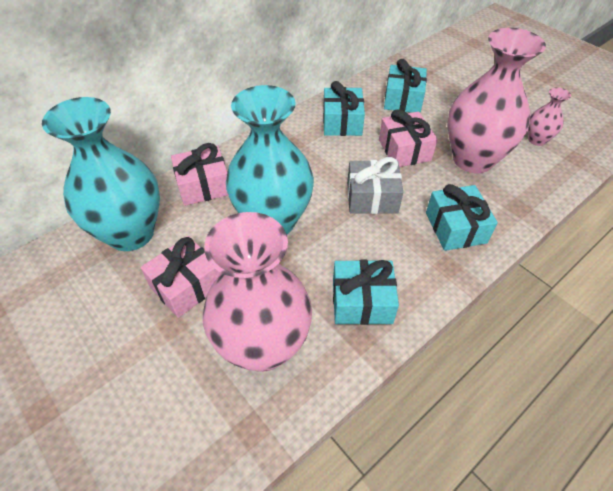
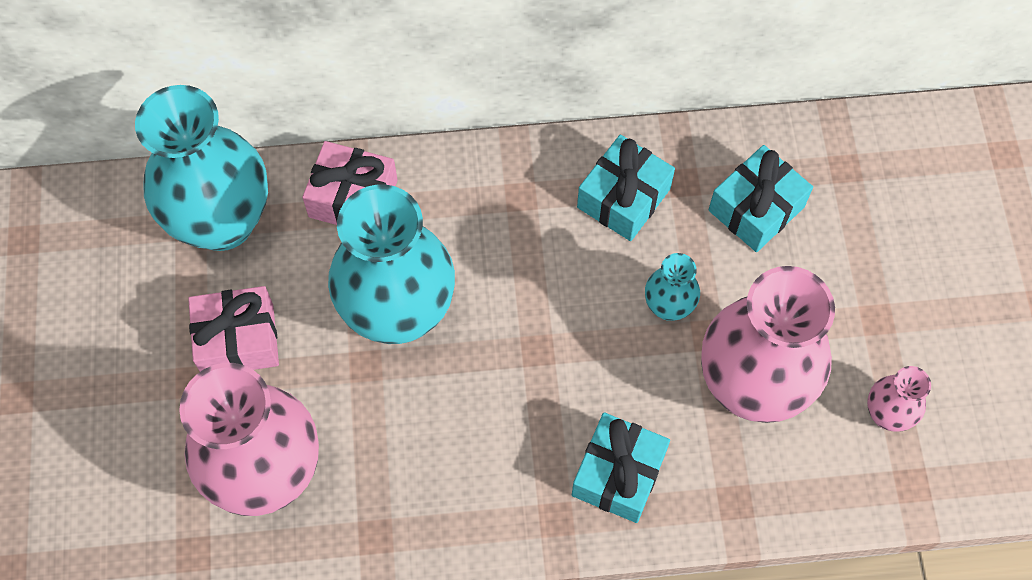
camera: 35 degrees right, 15 degrees up
turquoise gift [333,260,399,325] -> none
grey gift [347,157,403,214] -> none
pink gift [379,109,438,167] -> turquoise vase [645,253,700,321]

